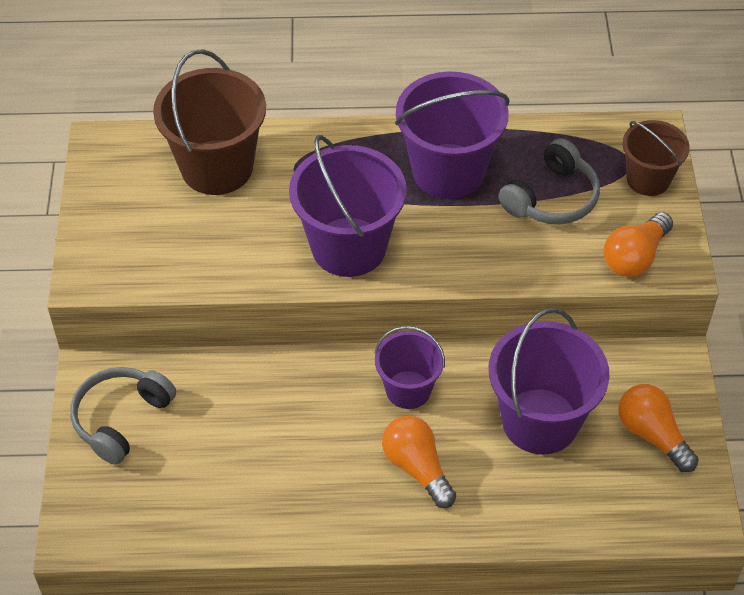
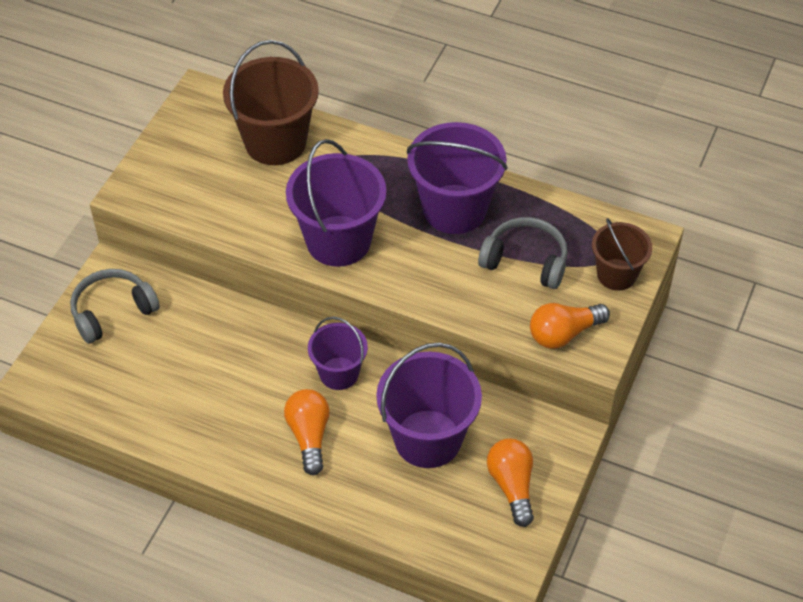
camera: 25 degrees right, 0 degrees up
grey headphones [499,138,600,224] -> grey headphones turned 135 degrees counterclockwise [478,217,568,289]

